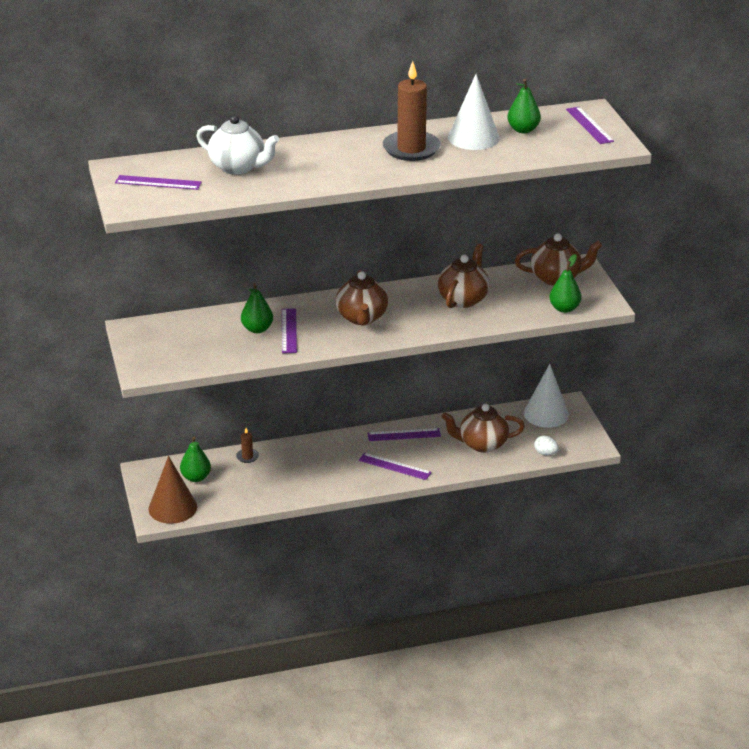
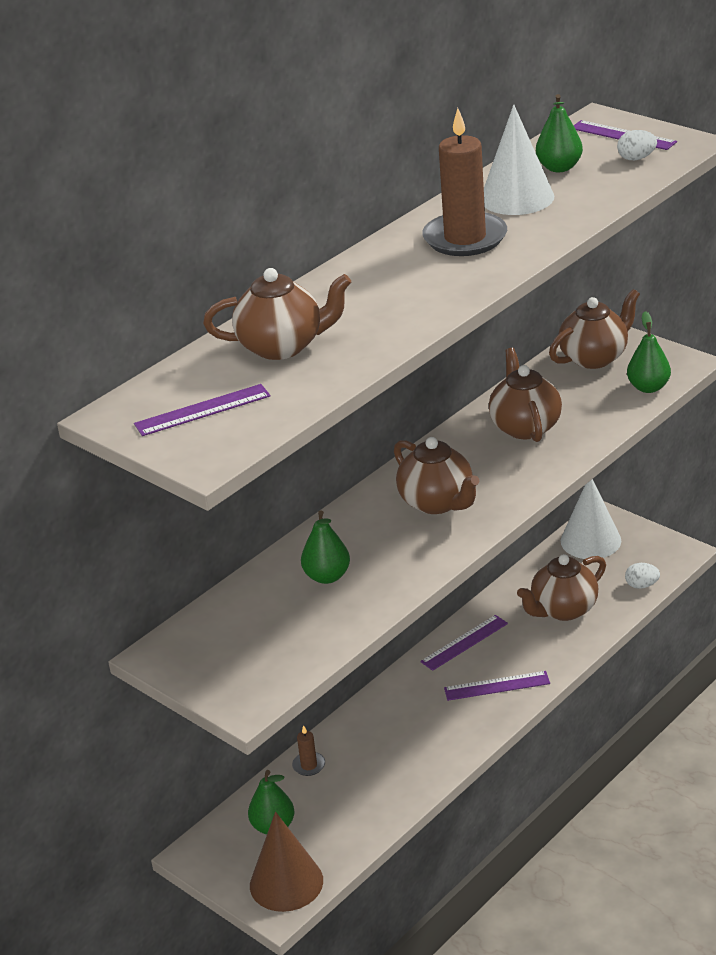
camera: 30 degrees left, 0 degrees up
white teapot [196,115,279,175] -> brown teapot [203,268,351,360]
purple ruler [282,308,297,353] -> none
none -> white egg [617,130,657,160]

